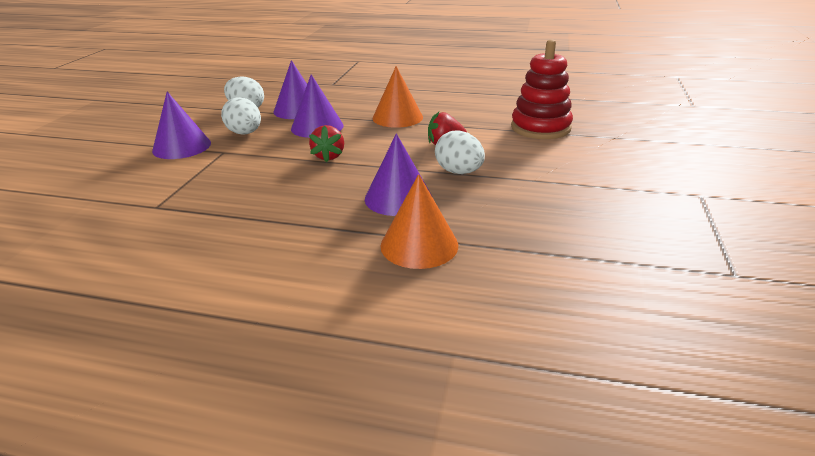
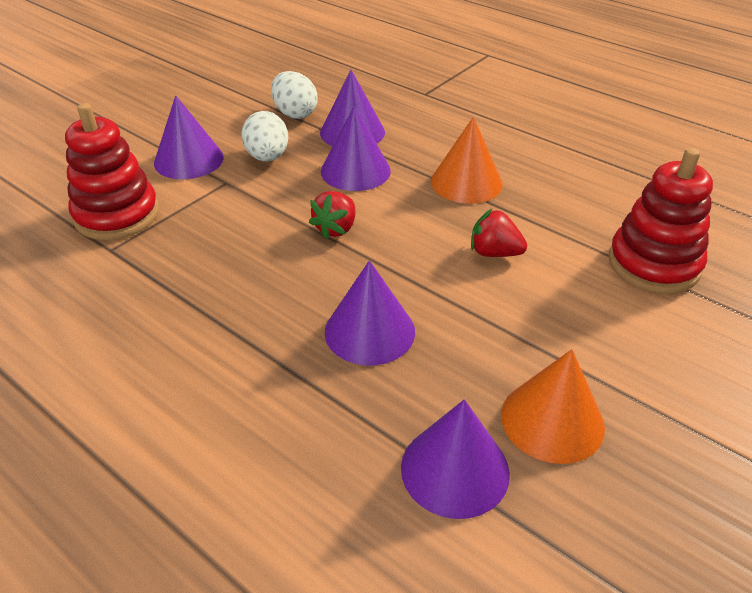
camera: 25 degrees right, 10 degrees up
orange cone [380,174,458,269] -> orange cone moved to [501,349,605,464]
white egg [435,130,485,174] -> none
none -> red stacking toy [65,103,159,240]
none -> purple cone [401,399,510,519]

